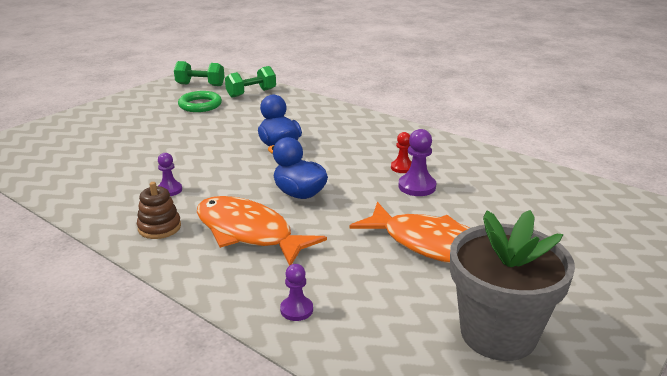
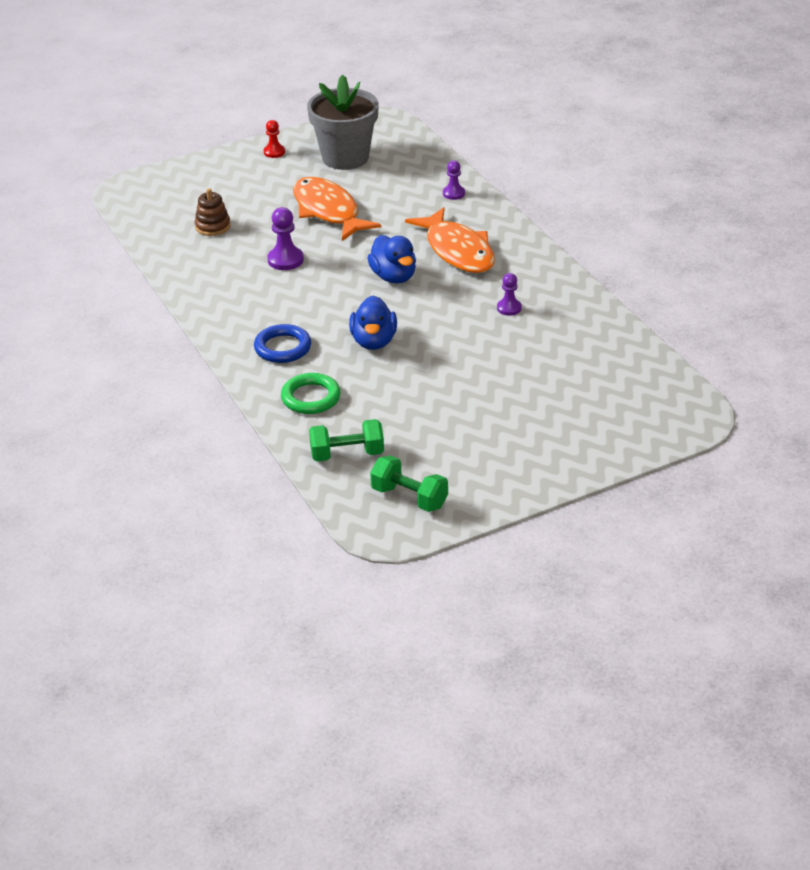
camera: 155 degrees left, 10 degrees up
brown stacking toy [137,182,181,239] -> brown stacking toy moved to [195,188,230,236]
green ring [178,91,222,112] -> green ring moved to [281,373,341,414]
red pawn [391,132,411,173] -> red pawn moved to [264,120,285,158]
none -> blue ring [254,324,311,363]

